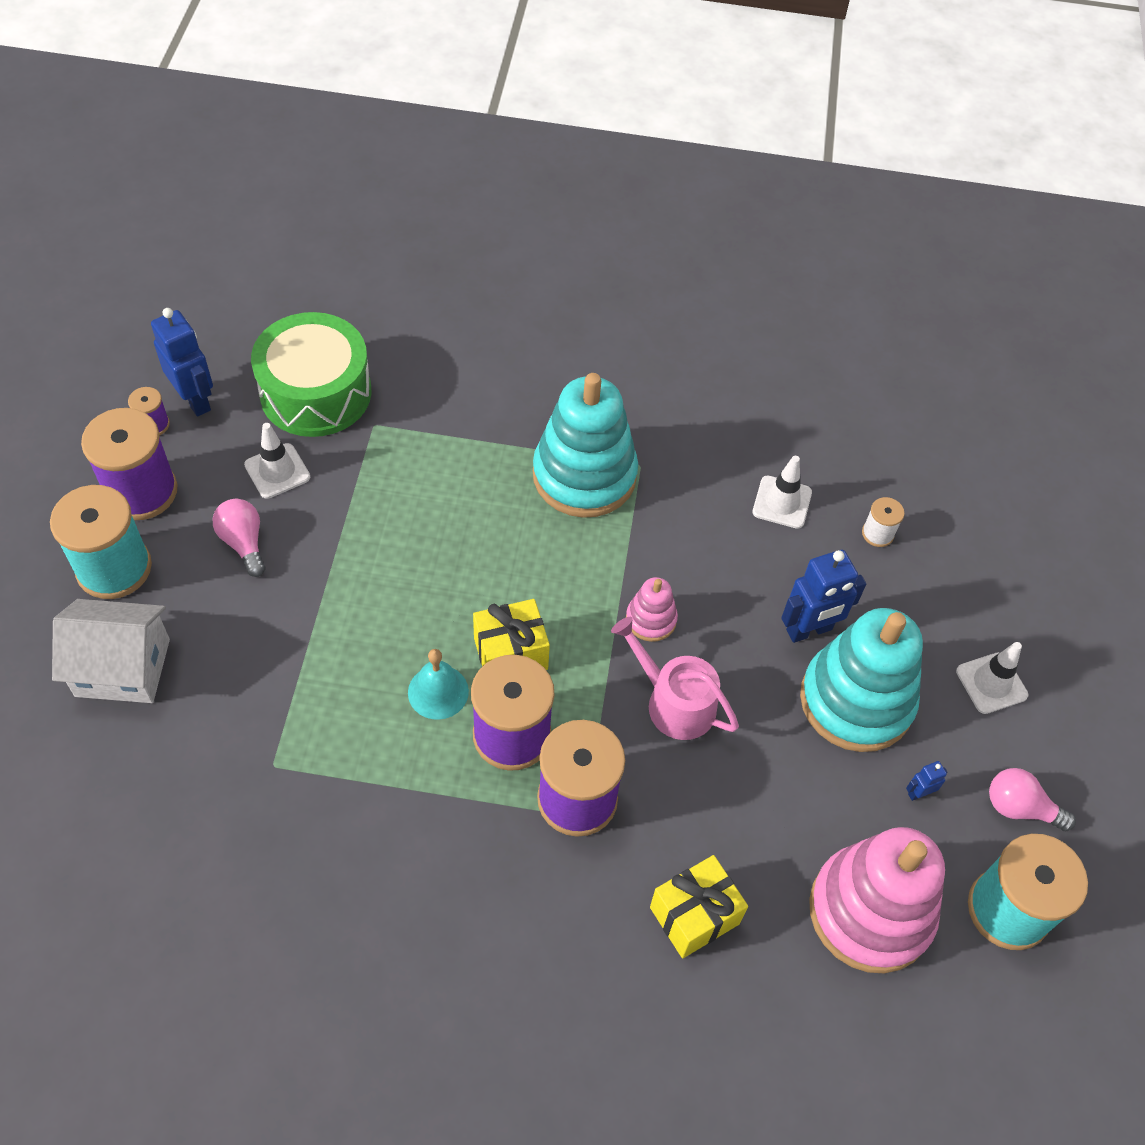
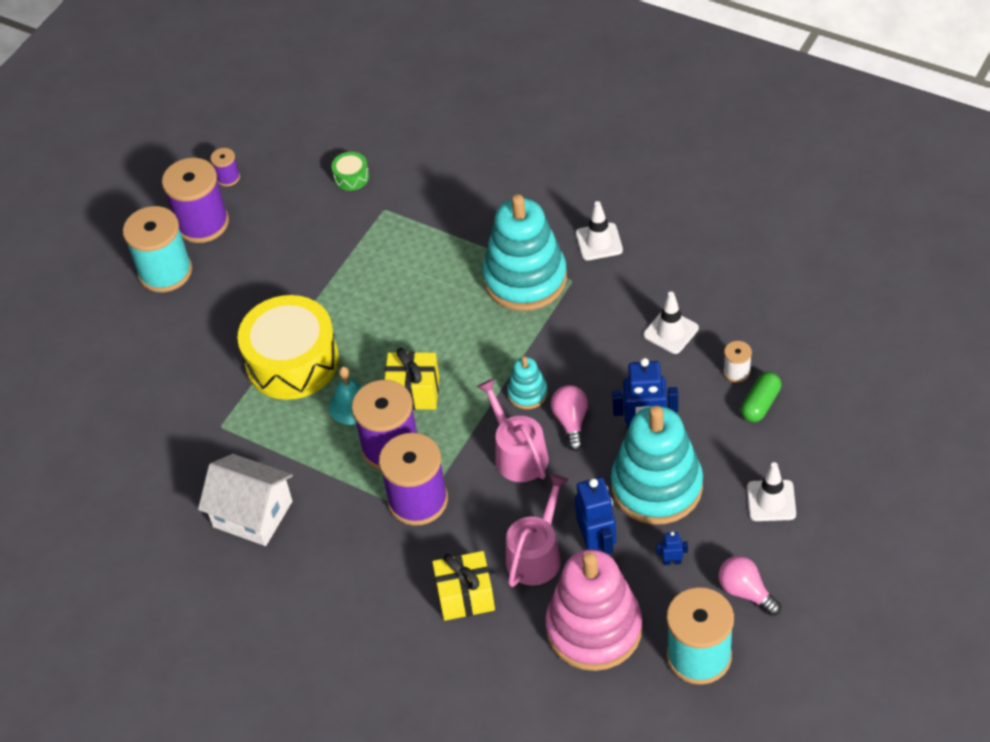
camera: 30 degrees right, 5 degrees down
white house [52,599,170,703] -> white house moved to [198,454,293,546]
blue robot [151,308,213,417] -> blue robot moved to [575,477,616,555]
pink light bulb [213,499,265,577] -> pink light bulb moved to [551,385,588,451]
white traffic cone [244,423,310,499] -> white traffic cone moved to [576,201,623,260]
green drum [251,312,372,437] -> green drum [331,152,369,191], size x0.41
pink stacking toy [626,577,678,642] -> turquoise stacking toy [507,356,548,409]
none -> yellow drum [237,295,339,400]
none -> pink watering can [506,474,569,587]
none -> green capsule [741,372,781,422]

